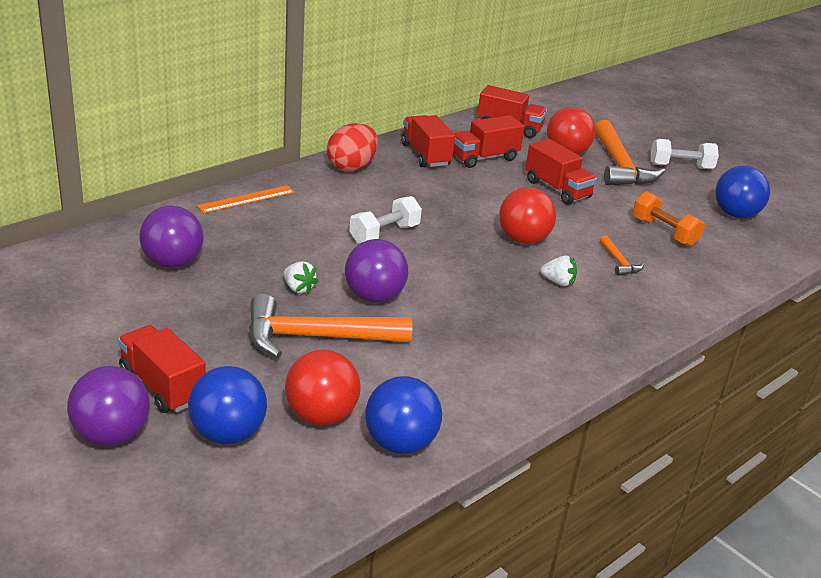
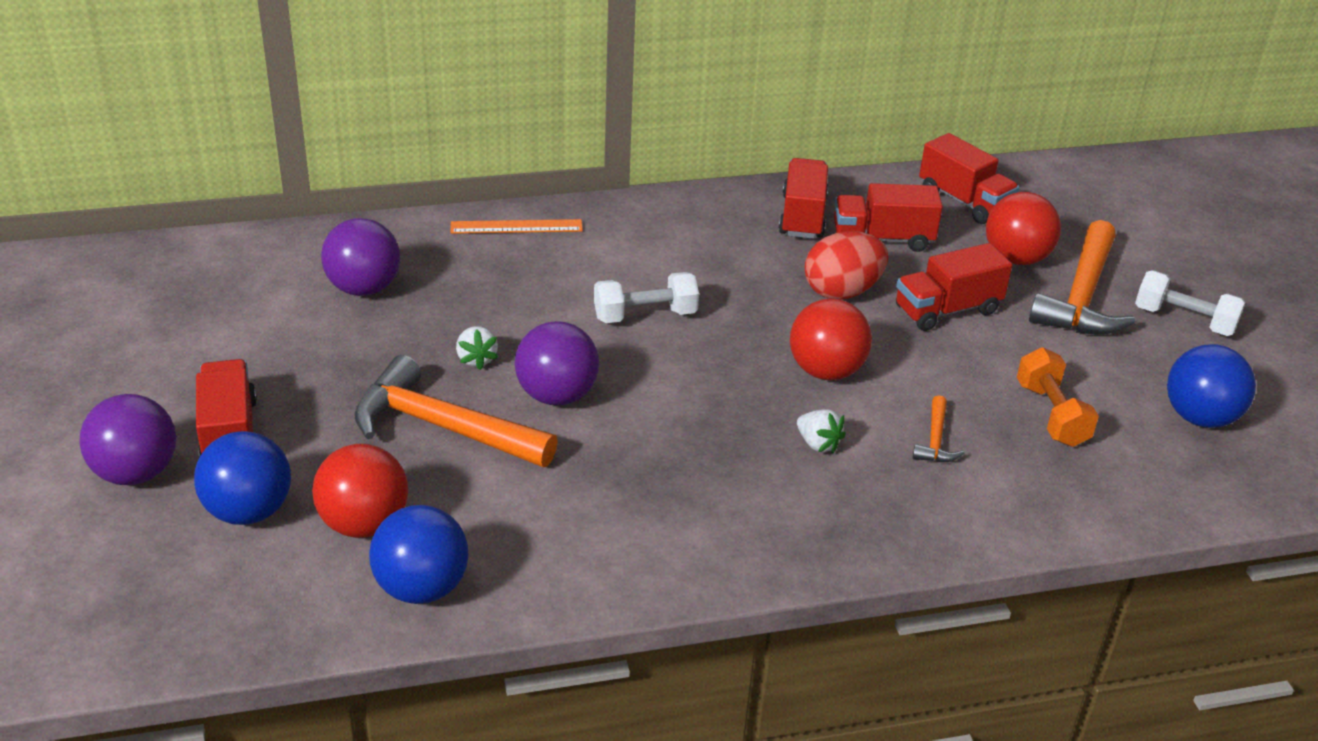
camera: 30 degrees right, 5 degrees up
red egg [327,123,378,172] -> red egg moved to [805,231,888,300]
red truck [525,139,597,205] -> red truck turned 75 degrees clockwise [896,243,1012,331]

